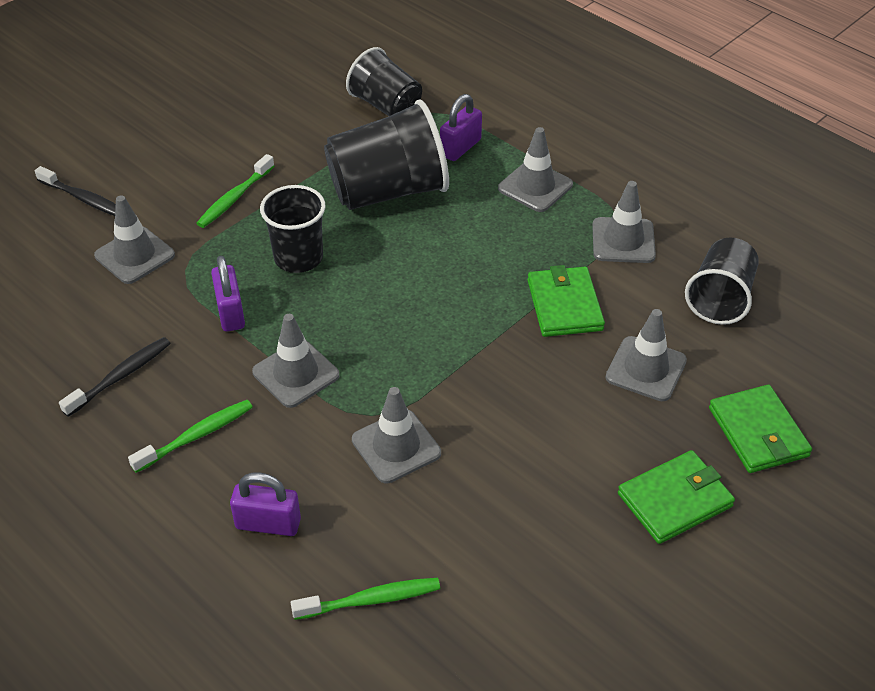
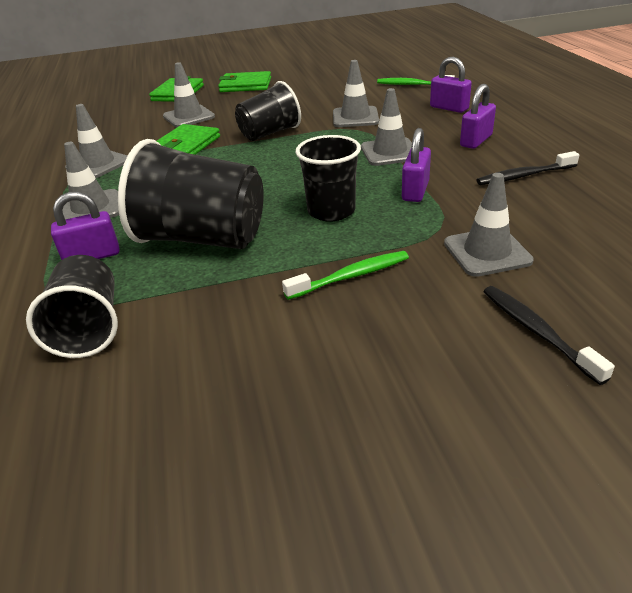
camera: 145 degrees left, 10 degrees down
green toothbrush [128,400,253,473] -> purple padlock [460,84,496,149]
black cup [685,237,759,325] -> black cup moved to [235,81,301,141]

